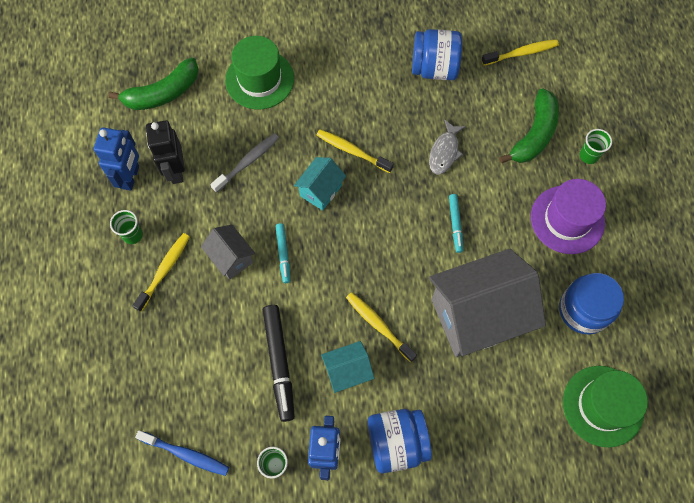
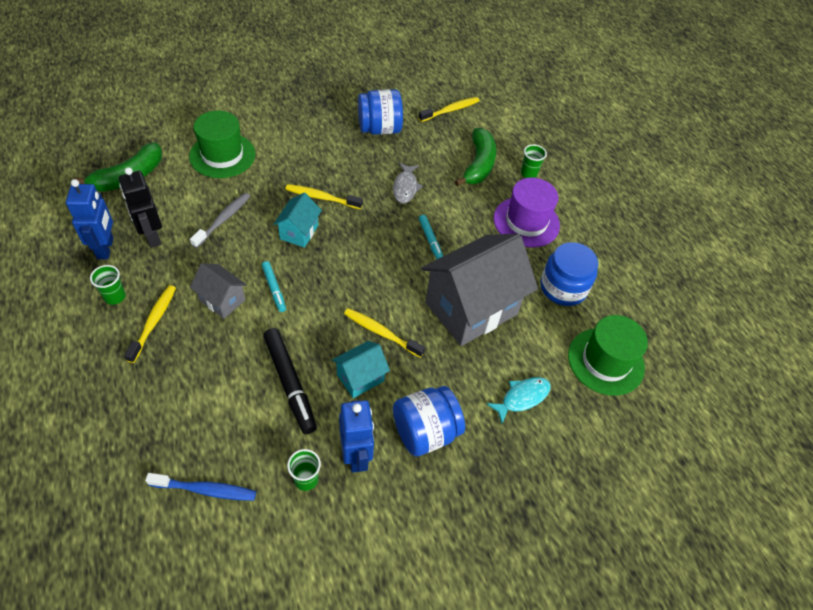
camera: 20 degrees left, 15 degrees down
none -> turquoise fish [487,377,551,424]

